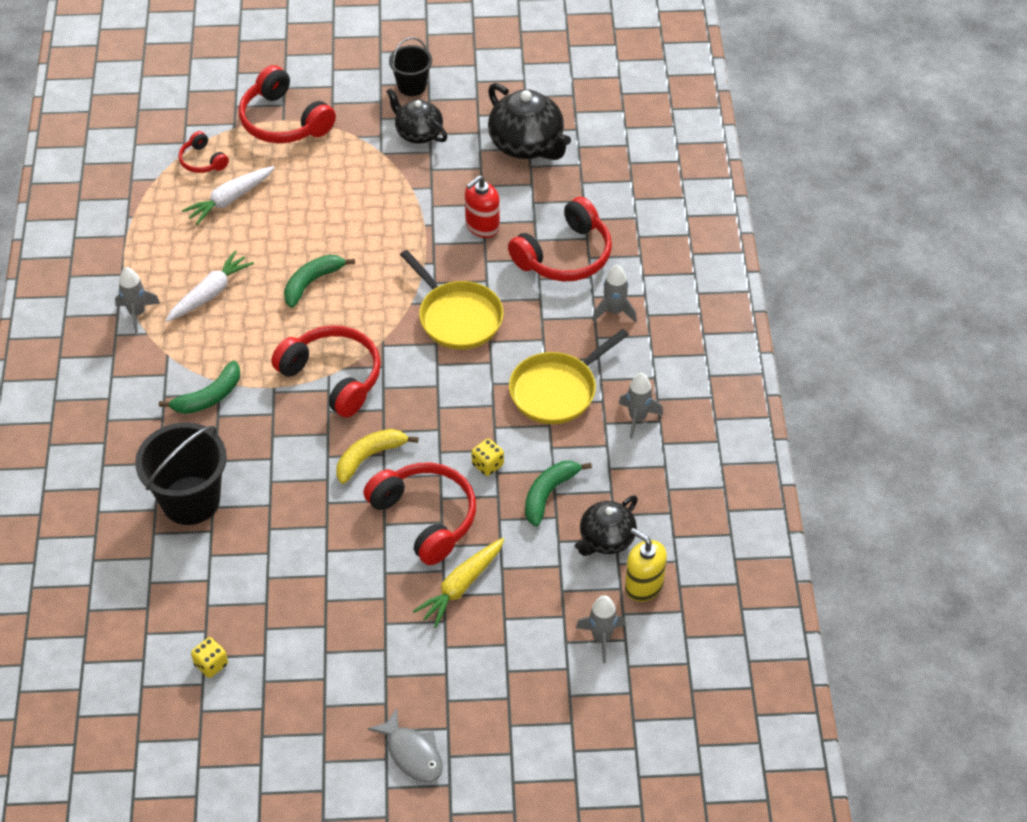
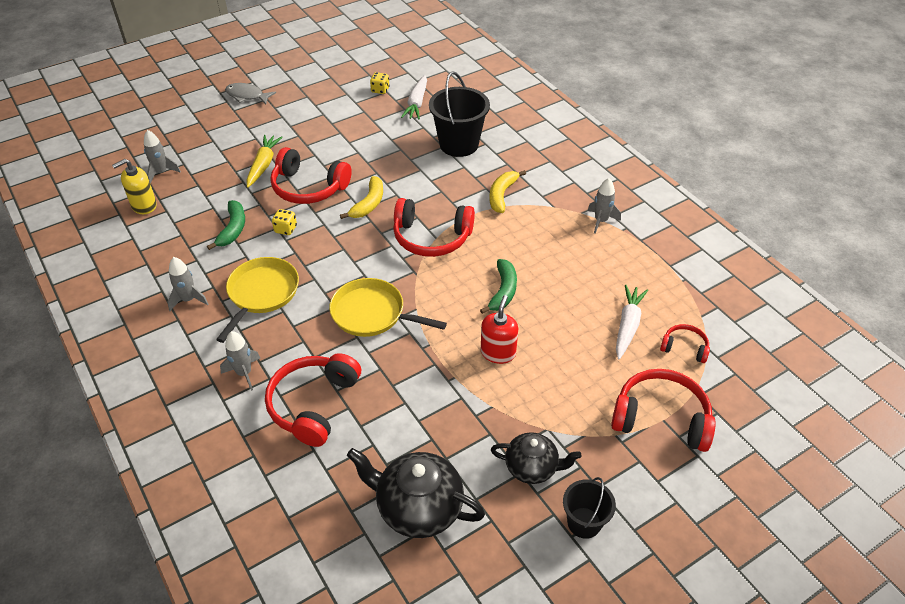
camera: 150 degrees right, 5 degrees down
green banana [159,361,240,414] -> yellow banana [489,170,526,213]
white carrot [166,250,254,322] -> white carrot moved to [401,75,427,120]
red soap dispenser [465,175,500,238] -> red soap dispenser moved to [481,295,518,364]
black teapot [575,496,638,556] -> none
yellow soap dispenser [625,528,667,602] -> yellow soap dispenser turned 135 degrees clockwise [112,159,157,214]

